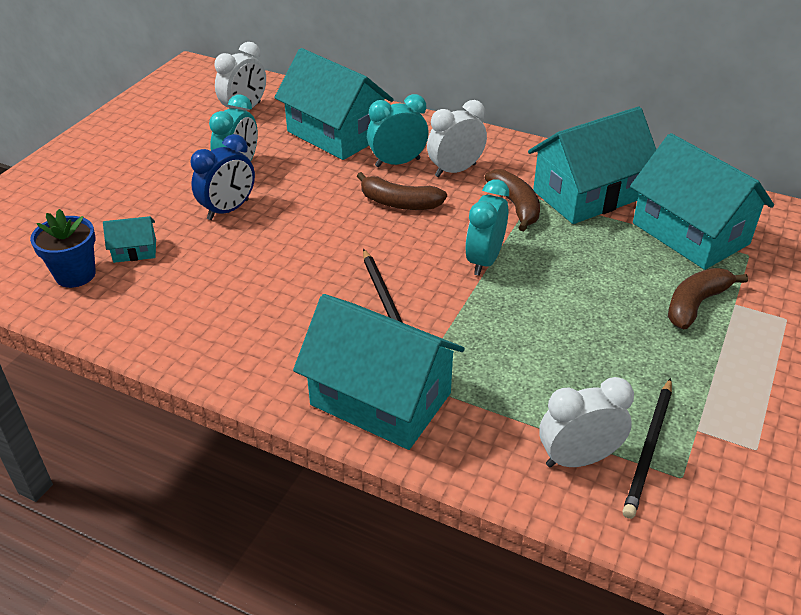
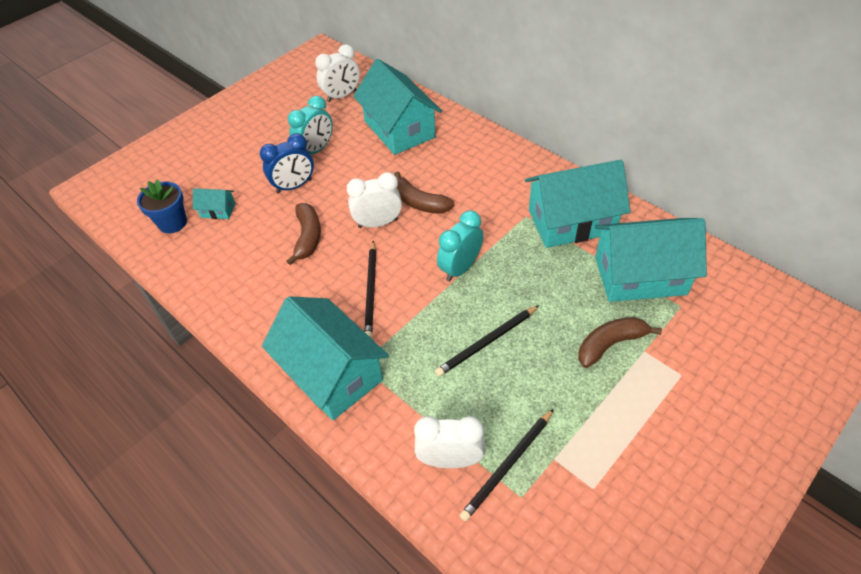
camera: 20 degrees right, 10 degrees up
turquoise clock [367,94,429,167] -> none
white clock [427,100,487,177] -> white clock moved to [347,172,402,228]
brown banana [485,169,540,231] -> brown banana moved to [287,203,321,265]
turquoise house [630,133,774,270] -> turquoise house turned 75 degrees counterclockwise [595,218,707,302]
none -> black pencil [435,305,539,377]

